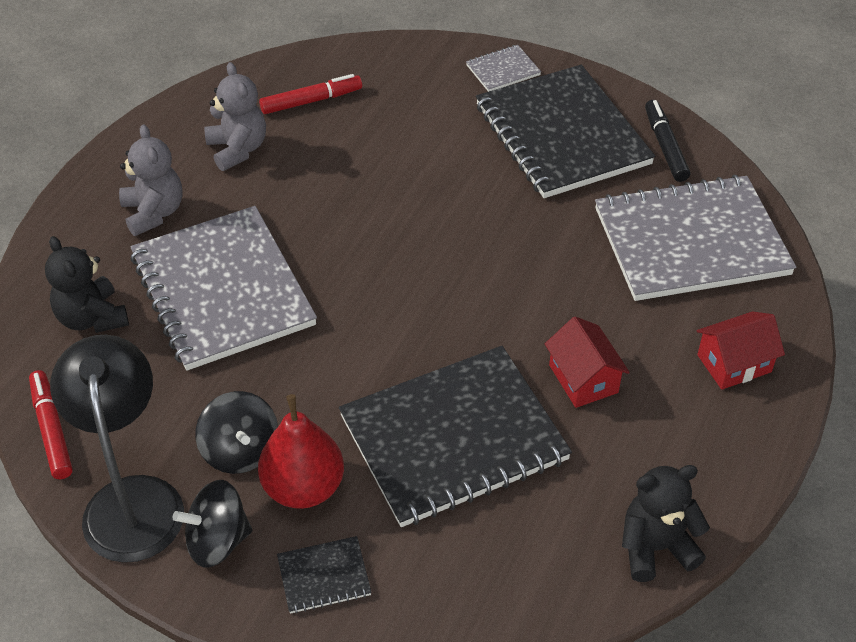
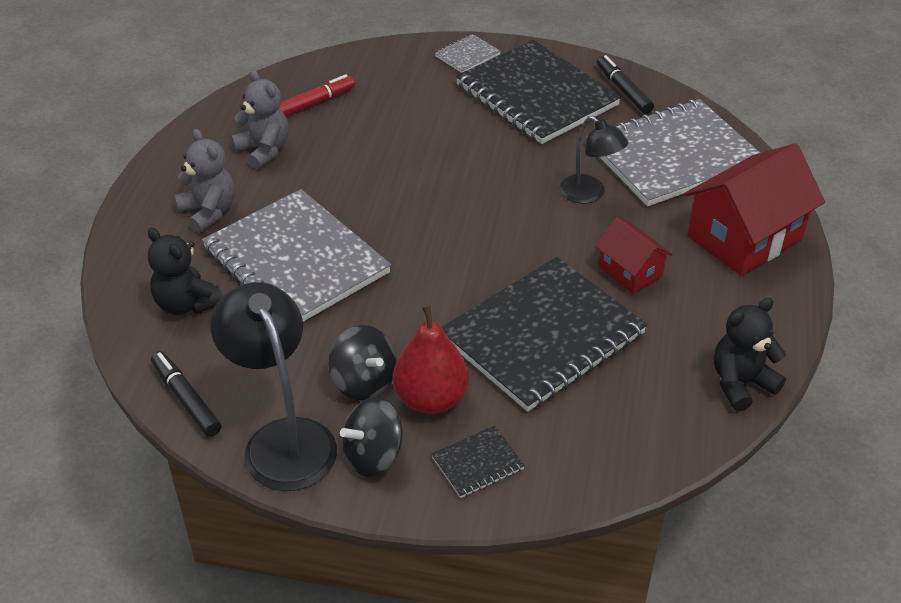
camera: 15 degrees left, 5 degrees down
red marker [29,370,73,479] -> black marker [151,351,221,437]
red house [697,311,785,390] -> red house [684,143,825,276], size x1.83
none -> black lamp [560,115,628,204]

